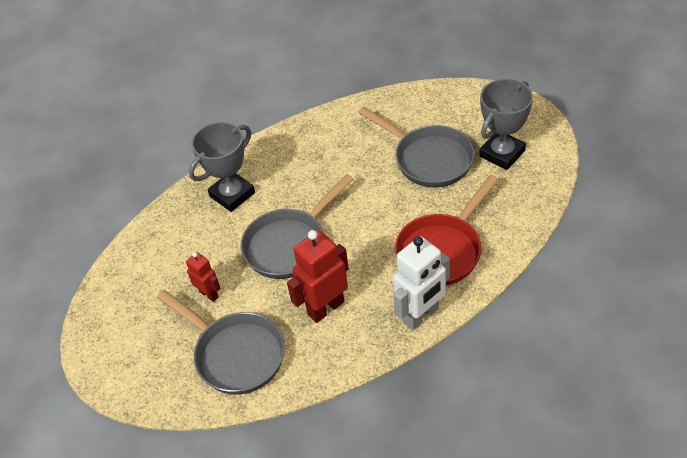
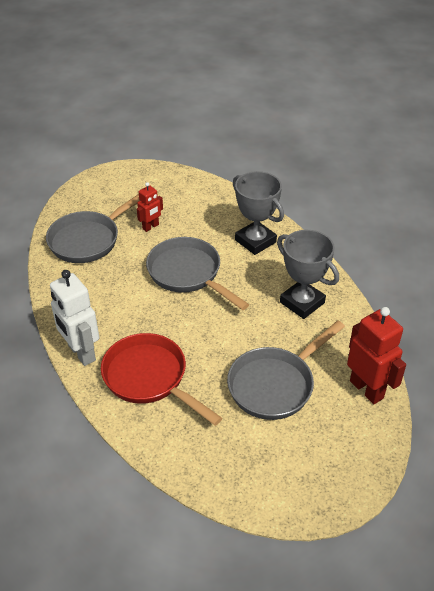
camera: 90 degrees right, 5 degrees down
red robot [287,230,349,323] -> red robot moved to [347,307,406,404]
grey trophy [479,79,533,170] -> grey trophy moved to [277,230,339,319]

